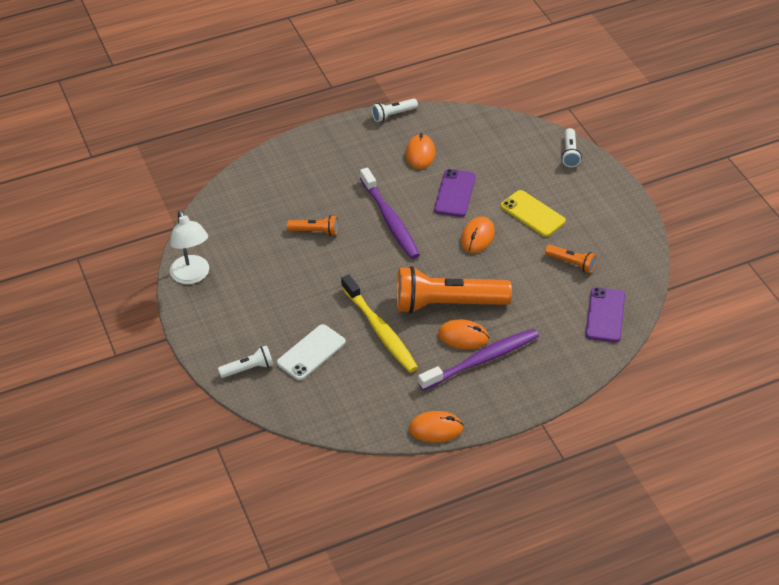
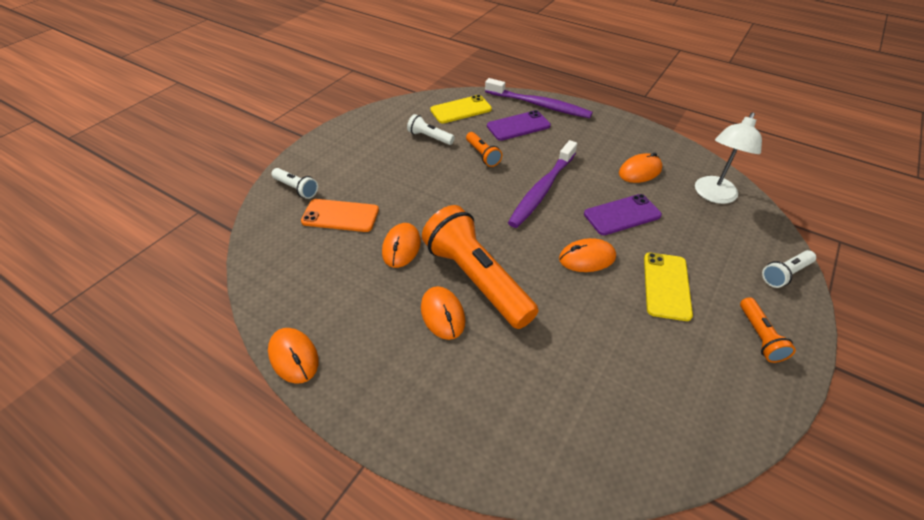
camera: 55 degrees right, 0 degrees up
white lamp [170,210,209,284] -> white lamp moved to [695,112,762,204]
white phone [277,324,346,380] -> orange phone [301,199,379,232]
yellow toothbrush [341,274,418,373] -> orange mouse [382,223,421,268]
white flashlight [372,98,418,122] -> white flashlight moved to [407,114,455,145]
purple toothbrush [418,329,539,391] -> purple toothbrush moved to [485,78,593,118]
orange flashlight [545,245,597,273] -> orange flashlight moved to [740,297,796,363]
purple phone [585,287,625,342] -> purple phone moved to [487,110,551,141]
none -> yellow phone [430,95,492,123]

